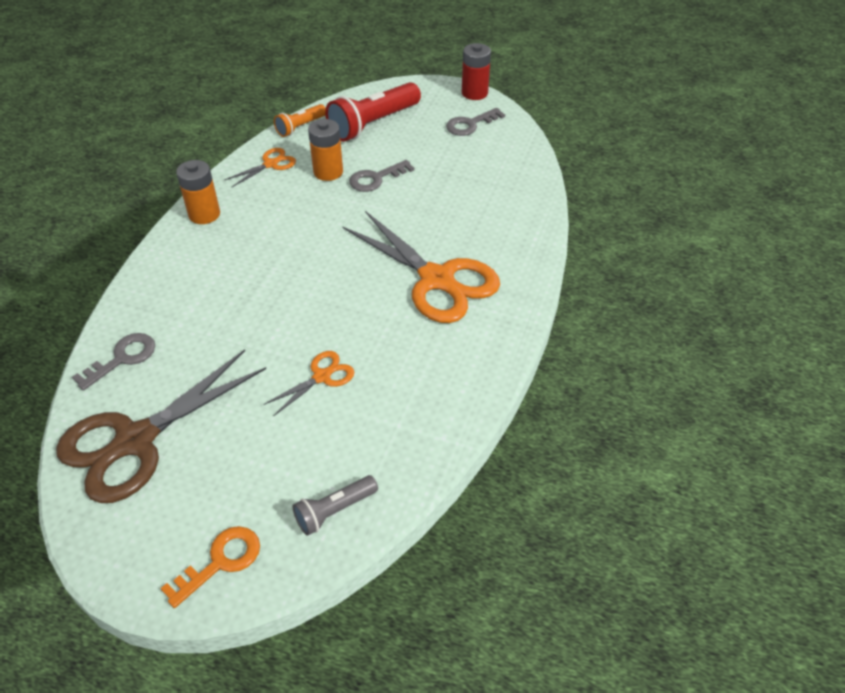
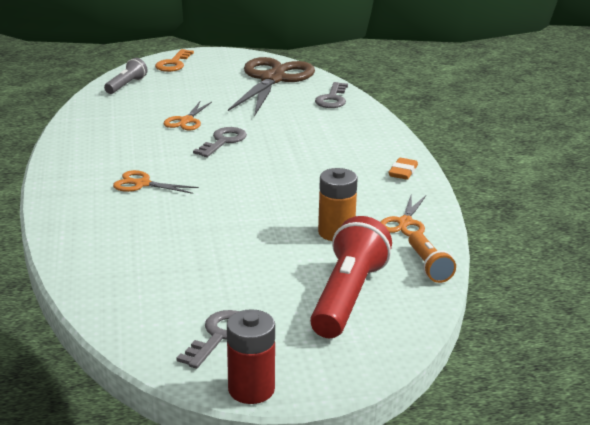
camera: 150 degrees right, 20 degrees down
orange battery [176,160,220,224] -> orange eraser [389,158,418,180]
orange flashlight [274,104,326,137] -> orange flashlight turned 150 degrees clockwise [408,231,456,283]
orange scissors [342,211,500,323] -> orange scissors [113,170,199,194], size x0.46
grey key [349,160,415,192] -> grey key moved to [193,127,247,157]

